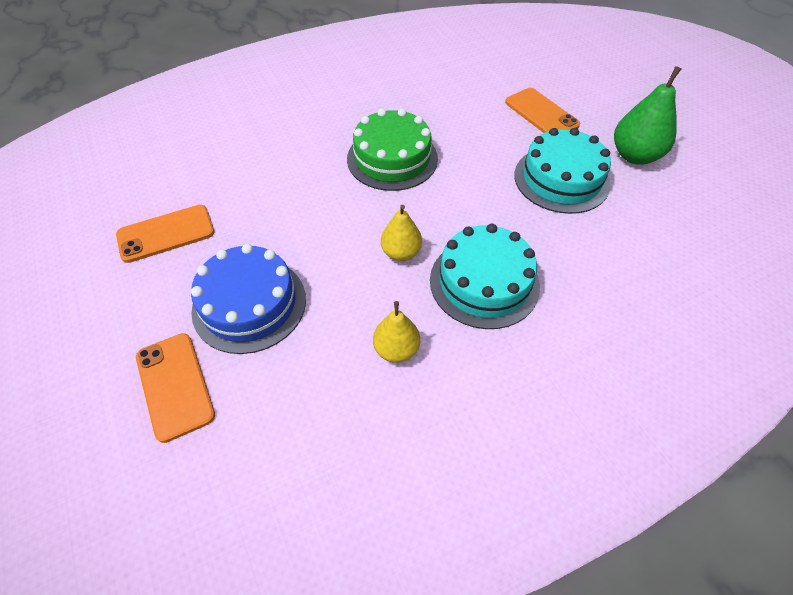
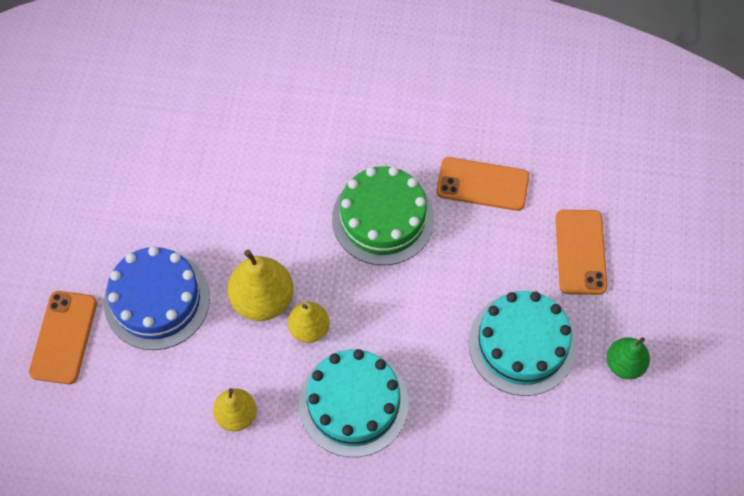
camera: 35 degrees right, 10 degrees up
orange phone [116,205,214,263] -> orange phone moved to [436,157,529,211]
green pear [614,66,682,164] -> green pear [607,337,650,379], size x0.64
none -> yellow pear [228,250,294,321]

